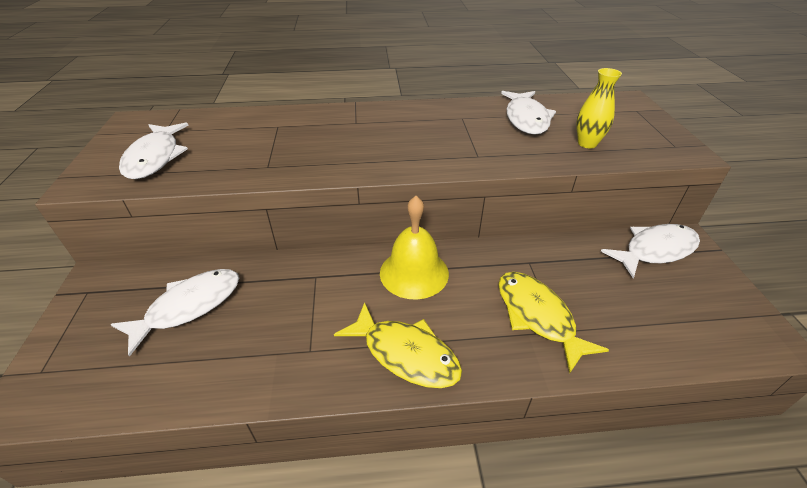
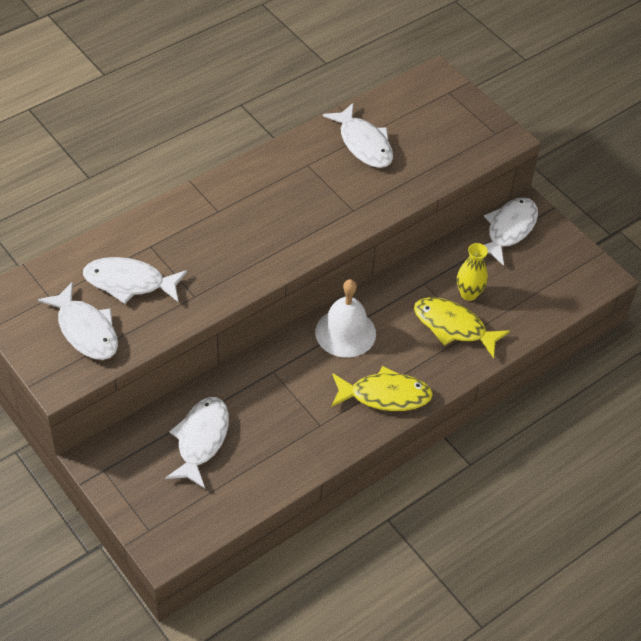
camera: 35 degrees left, 10 degrees up
yellow bell [380,196,449,299] -> white bell [315,279,376,358]
yellow vase [576,68,622,149] -> yellow vase moved to [457,243,488,301]
none -> white fish [83,257,187,304]

